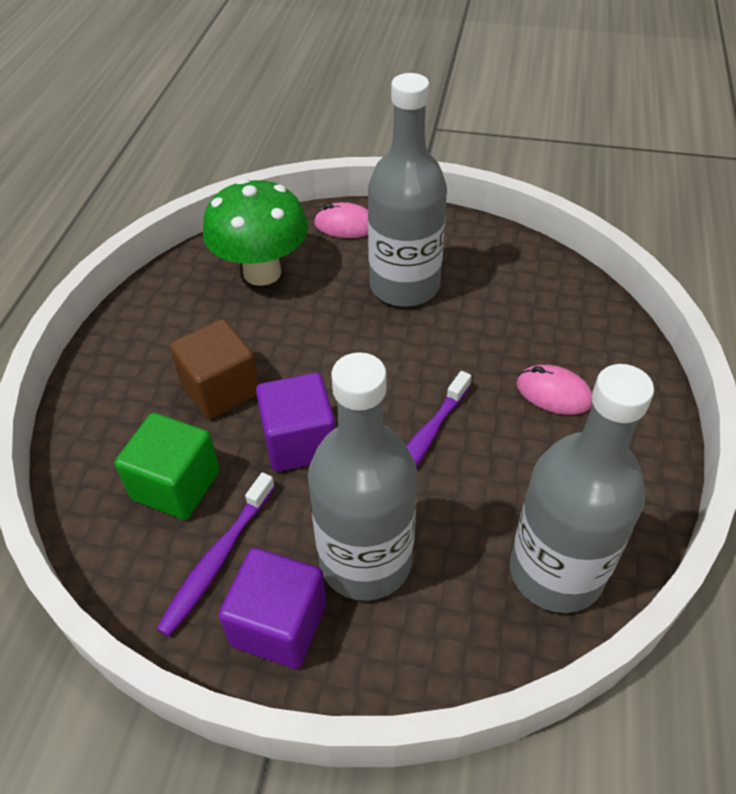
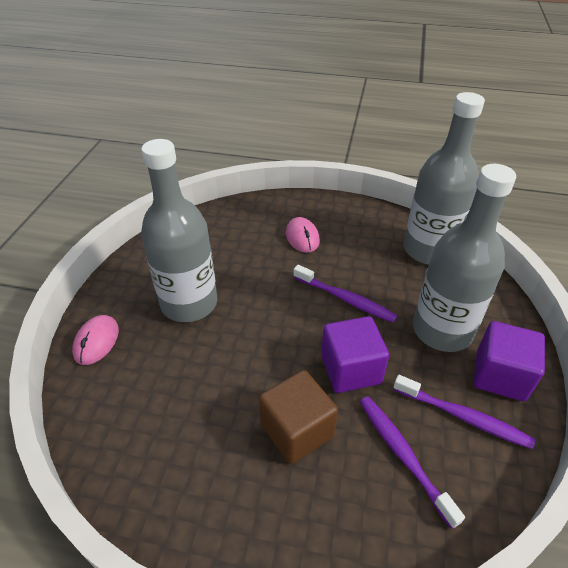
camera: 90 degrees left, 5 degrees down
green cube [115,413,220,520] -> purple toothbrush [360,396,465,529]
green mushroom [203,178,308,286] -> none
pink mouse [517,365,593,415] -> pink mouse turned 45 degrees counterclockwise [286,217,320,253]

